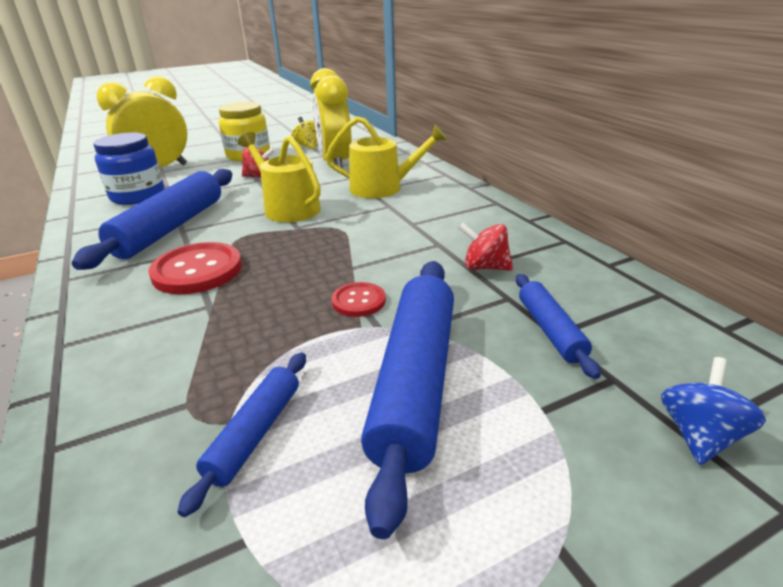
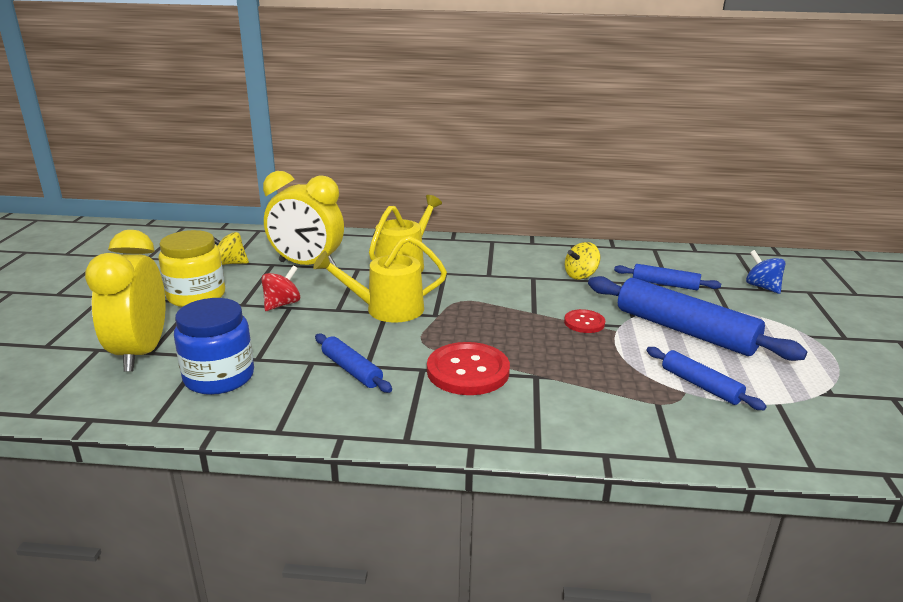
camera: 60 degrees left, 5 degrees down
blue rolling pin [72,169,233,270] -> blue rolling pin [315,333,392,393], size x0.52
red spinning top [459,223,513,271] -> yellow spinning top [565,242,600,280]

